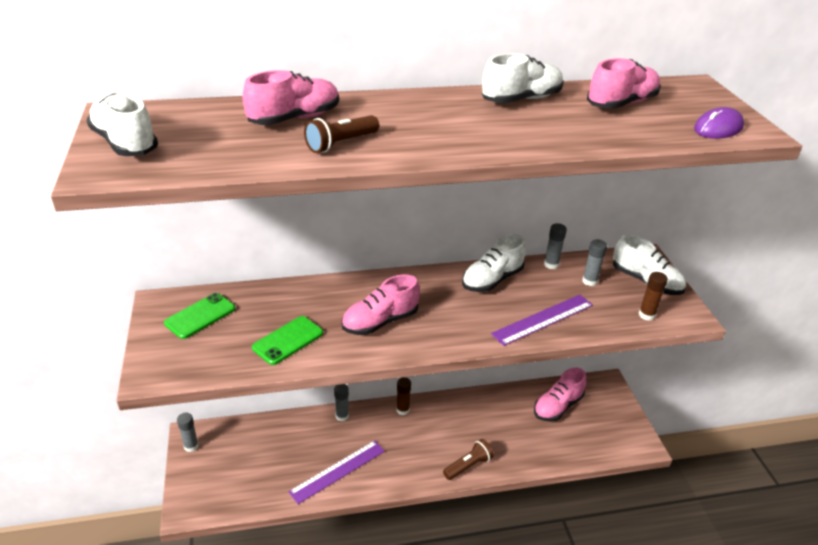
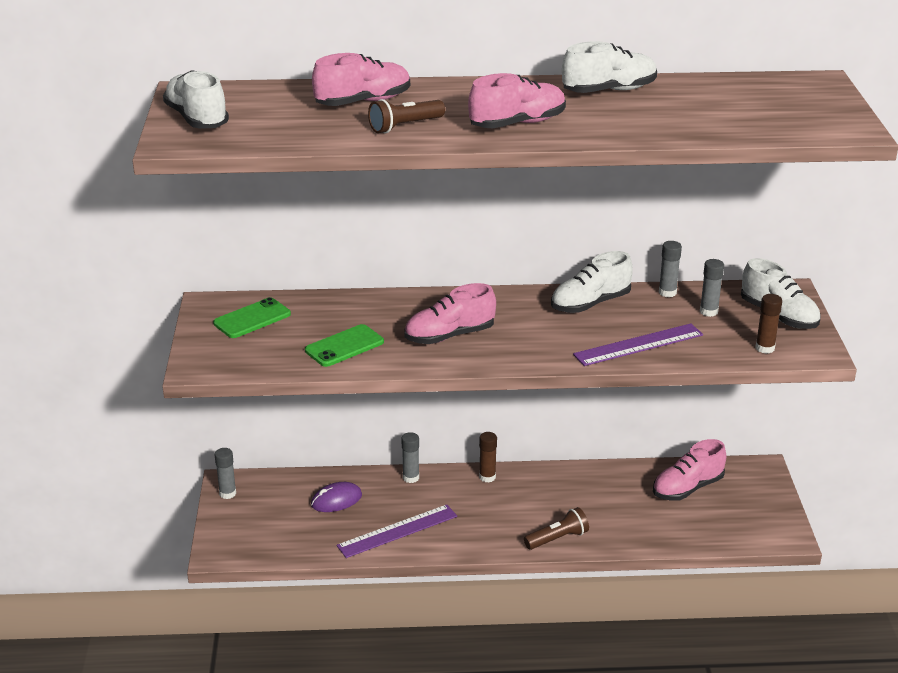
camera: 10 degrees right, 5 degrees down
pink shoe [587,58,661,109] -> pink shoe moved to [468,73,566,128]
purple mouse [694,107,744,139] -> purple mouse moved to [311,482,362,512]

